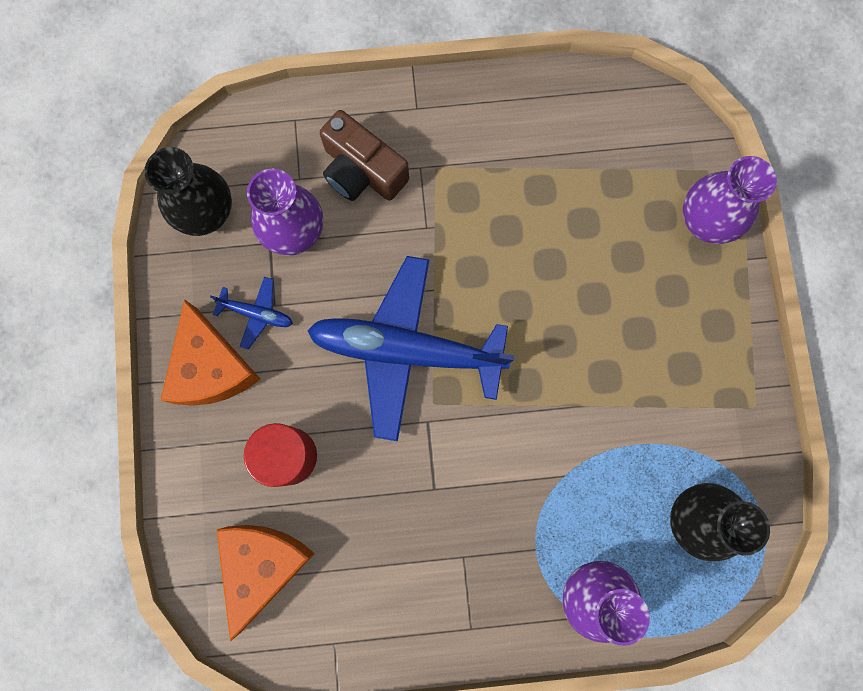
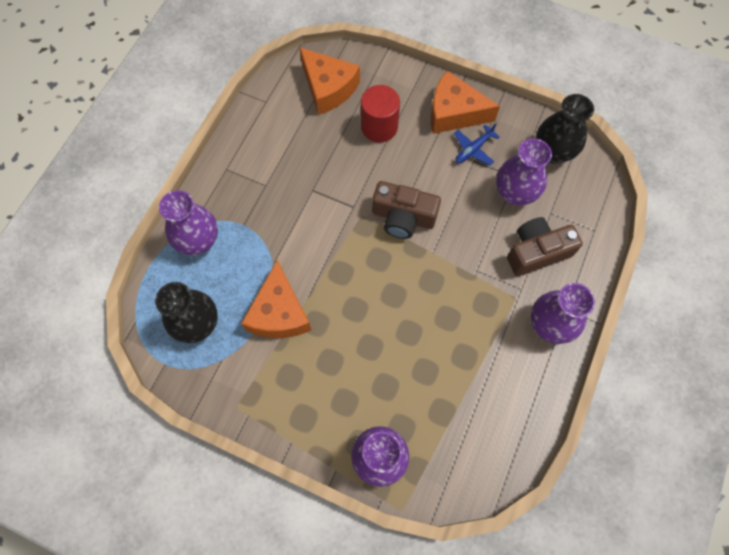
camera: 120 degrees right, 10 degrees down
blue plane [307,256,515,441] -> brown camera [372,181,441,239]
none -> orange cheese [241,260,311,338]
none -> purple vase [530,283,595,344]

